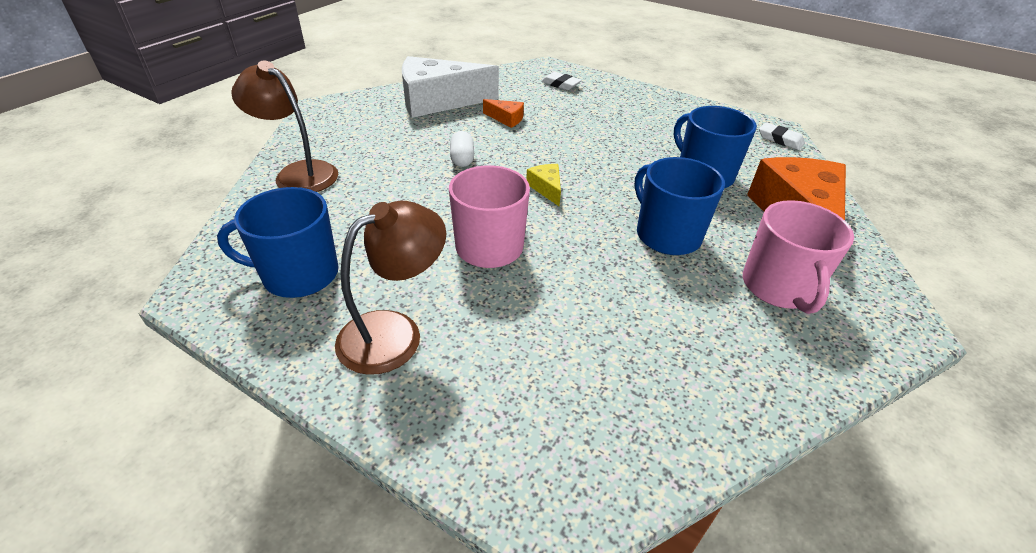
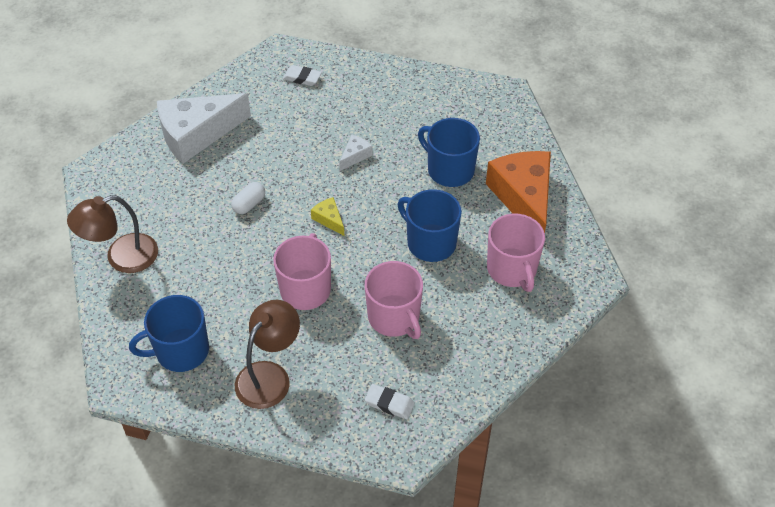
camera: 15 degrees left, 10 degrees up
brown lamp [231,61,338,192] -> brown lamp turned 45 degrees counterclockwise [67,195,158,273]
white capsule [450,131,474,167] -> white capsule turned 60 degrees clockwise [231,182,265,214]
orange cheese [483,99,524,128] -> none
white eraser [759,122,805,150] -> white eraser moved to [365,384,415,419]
none -> white cheese [339,135,373,171]
none -> pink mug [365,261,423,339]

